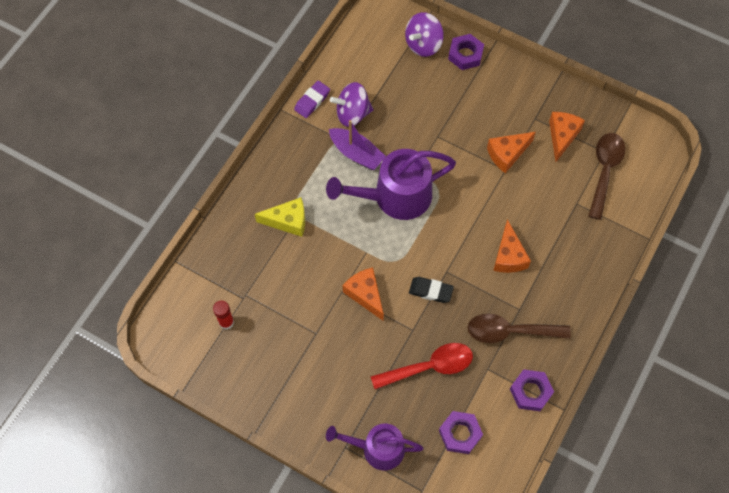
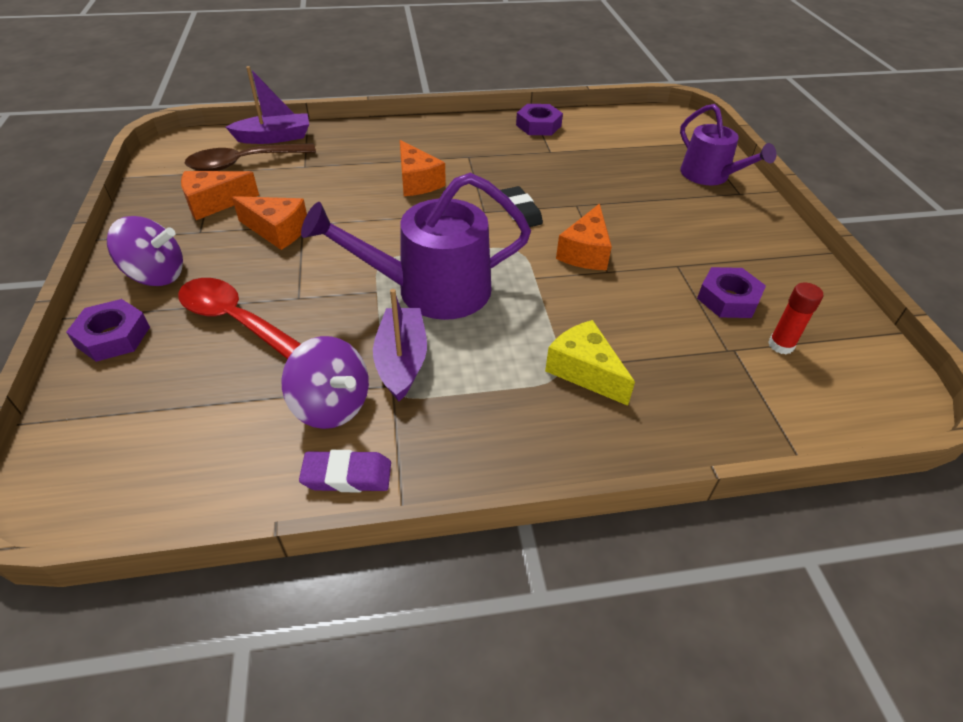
camera: 130 degrees left, 20 degrees down
purple watering can [326,149,456,220] -> purple watering can turned 135 degrees clockwise [301,173,531,320]
red spoon [371,343,473,389] -> red spoon moved to [178,278,301,359]
purple spinning top [405,12,444,57] -> purple spinning top moved to [107,216,183,286]
purple nut [439,411,483,454] -> purple nut moved to [697,267,766,318]
brown spoon [468,314,571,343] -> none
orange cheese [493,219,531,273] -> orange cheese turned 105 degrees clockwise [400,140,446,196]
none -> purple boat [226,66,309,144]

